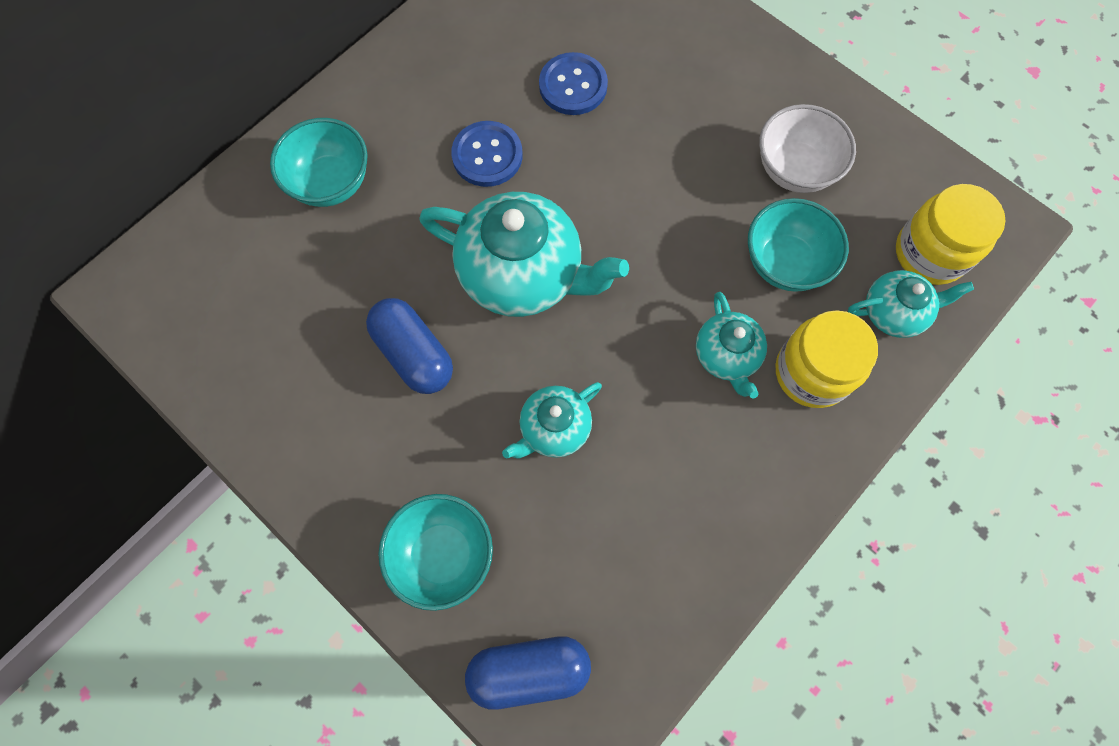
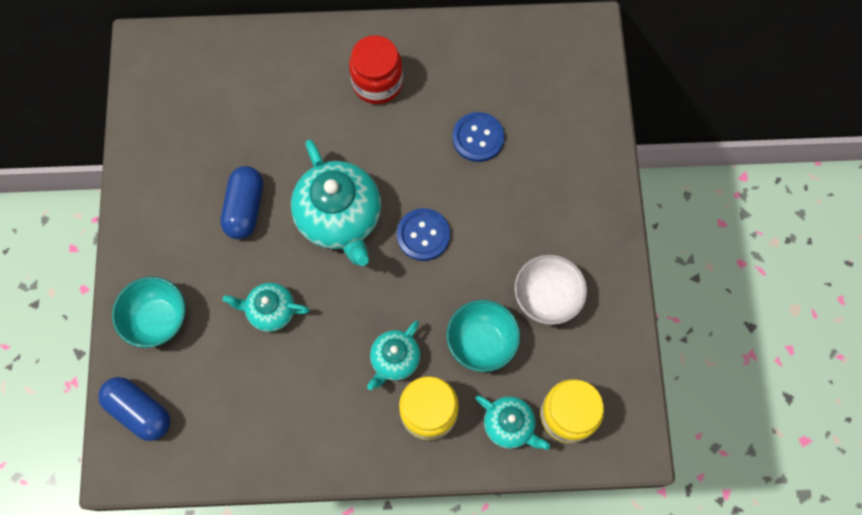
camera: 45 degrees right, 0 degrees up
turquoise bowl [270,118,368,207] -> none
blue button [451,121,523,187] -> blue button moved to [397,208,450,261]
none -> red jar [349,35,403,104]

